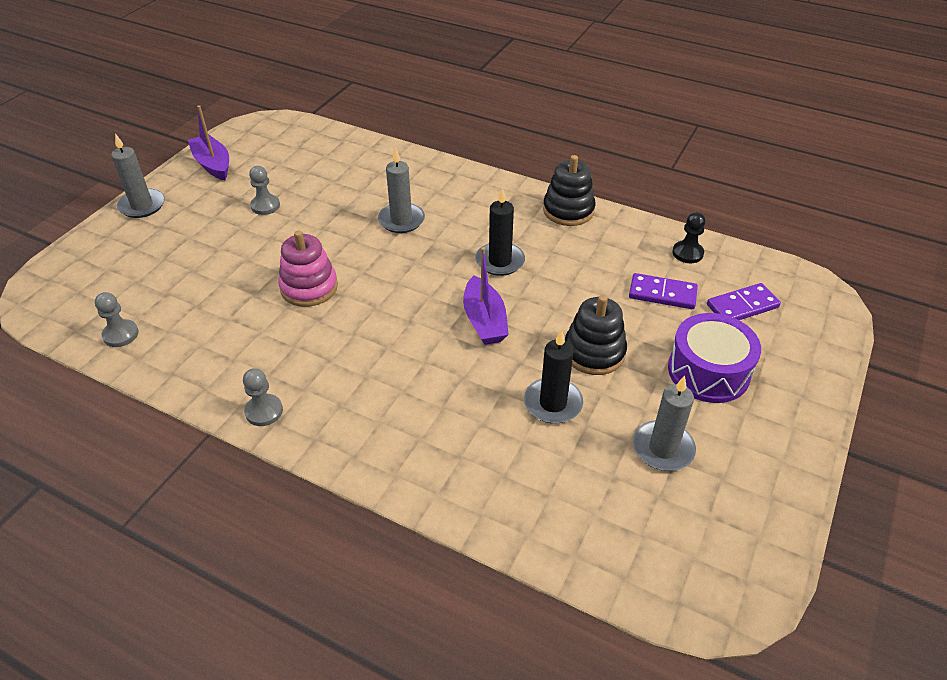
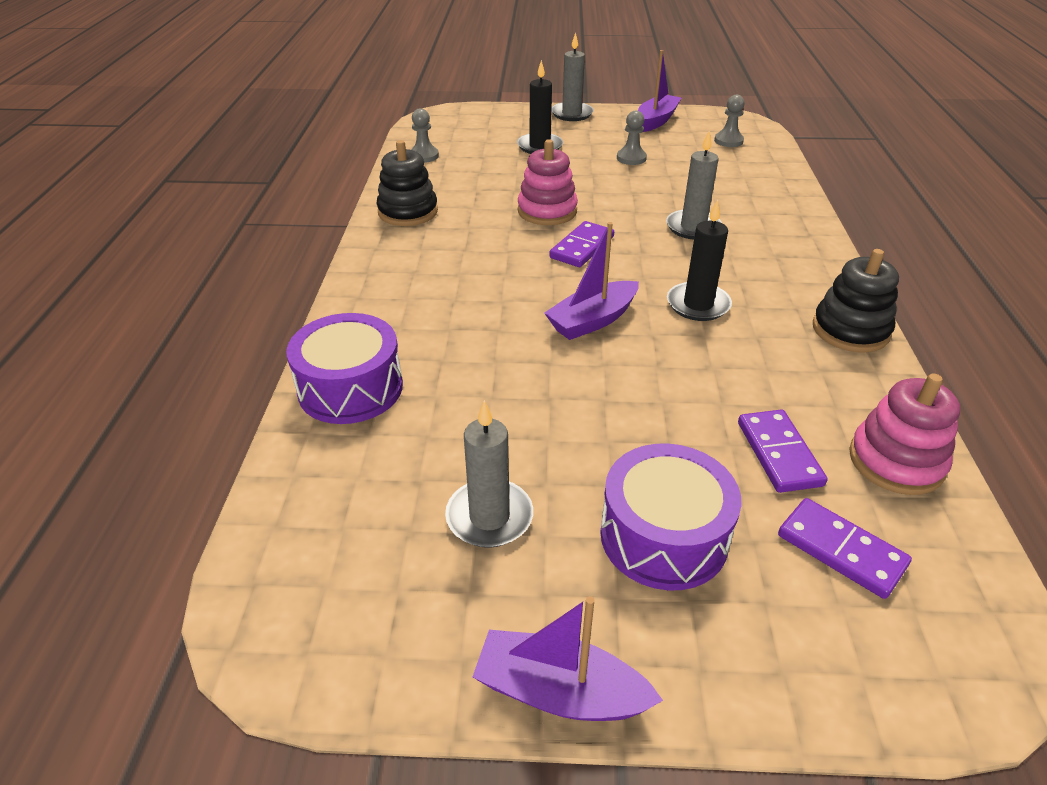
camera: 65 degrees right, 5 degrees down
grey pawn [243,368,283,426] -> grey pawn moved to [714,95,745,147]
black candle [524,329,583,424] -> black candle moved to [517,60,563,154]
black stacking toy [565,295,627,375] -> black stacking toy moved to [376,140,438,226]
black pawn [672,212,706,263] -> pink stacking toy [849,374,960,495]
none -> purple drum [286,313,403,424]
none -> purple boat [473,596,663,721]
none -> purple domino [549,221,614,267]

